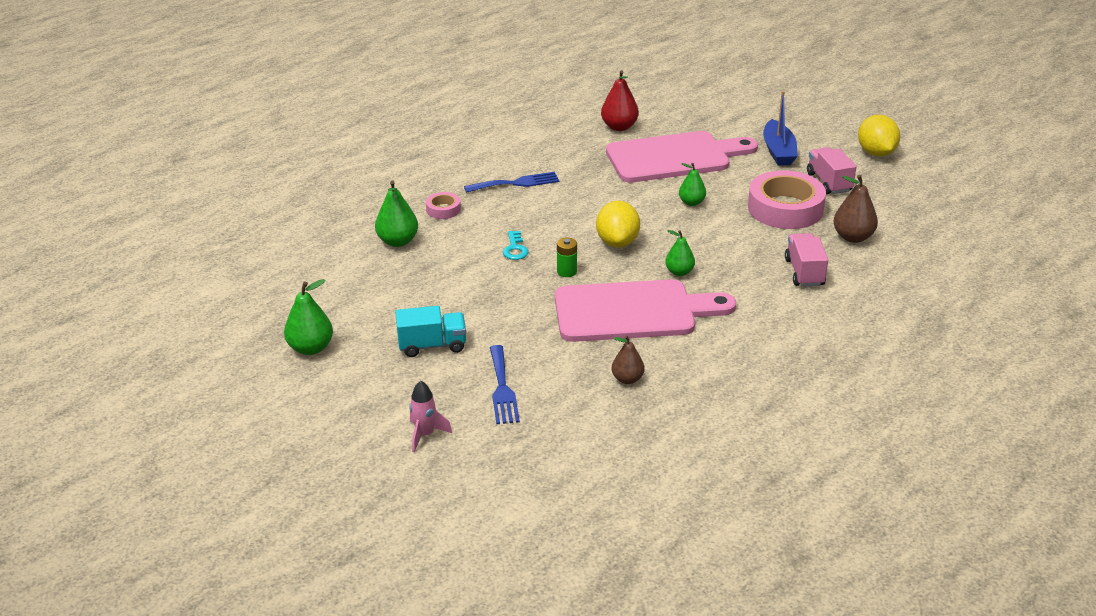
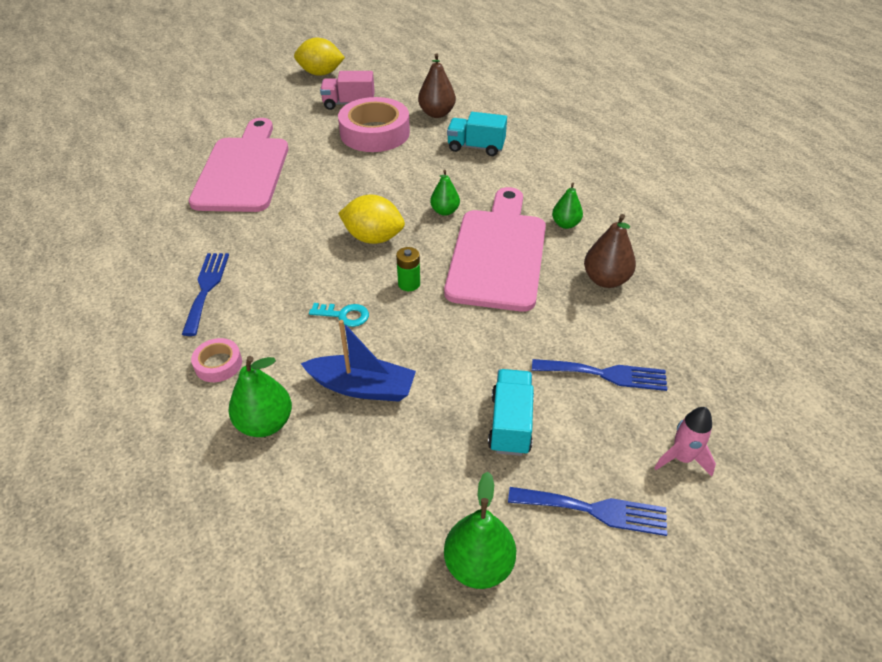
camera: 75 degrees left, 10 degrees up
red pear [601,70,639,131] -> none
brown pear [612,335,644,384] -> brown pear [584,214,636,288], size x1.51
green pear [679,163,706,206] -> green pear moved to [552,183,583,229]
blue boat [763,91,798,166] -> blue boat moved to [300,320,416,402]
pink truck [785,233,828,287] -> turquoise truck [447,112,507,156]
none -> blue fork [508,487,667,536]

